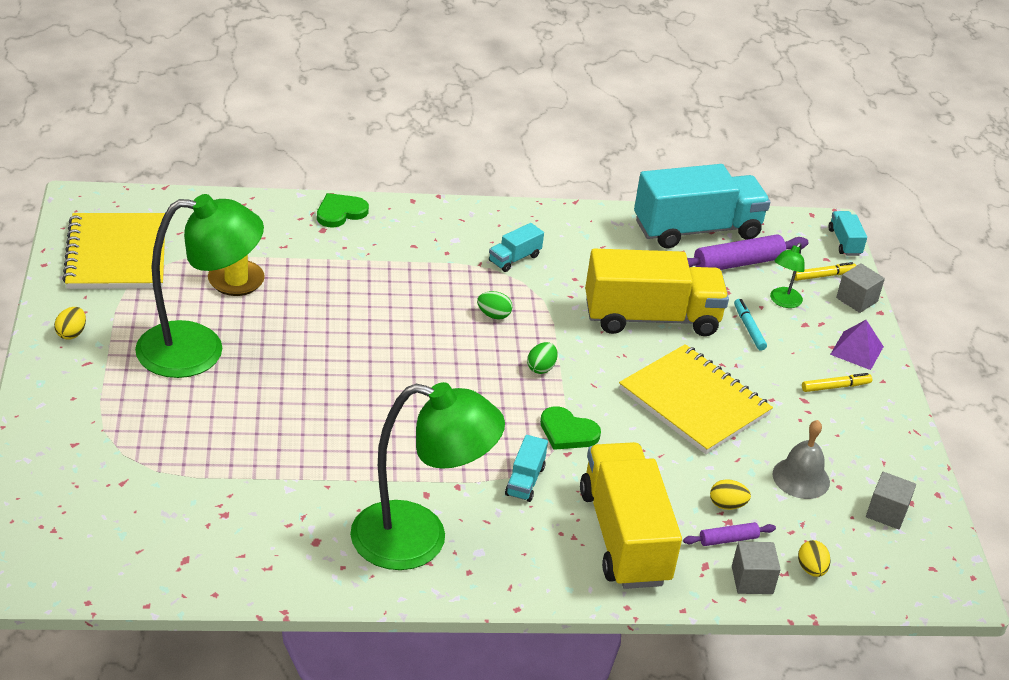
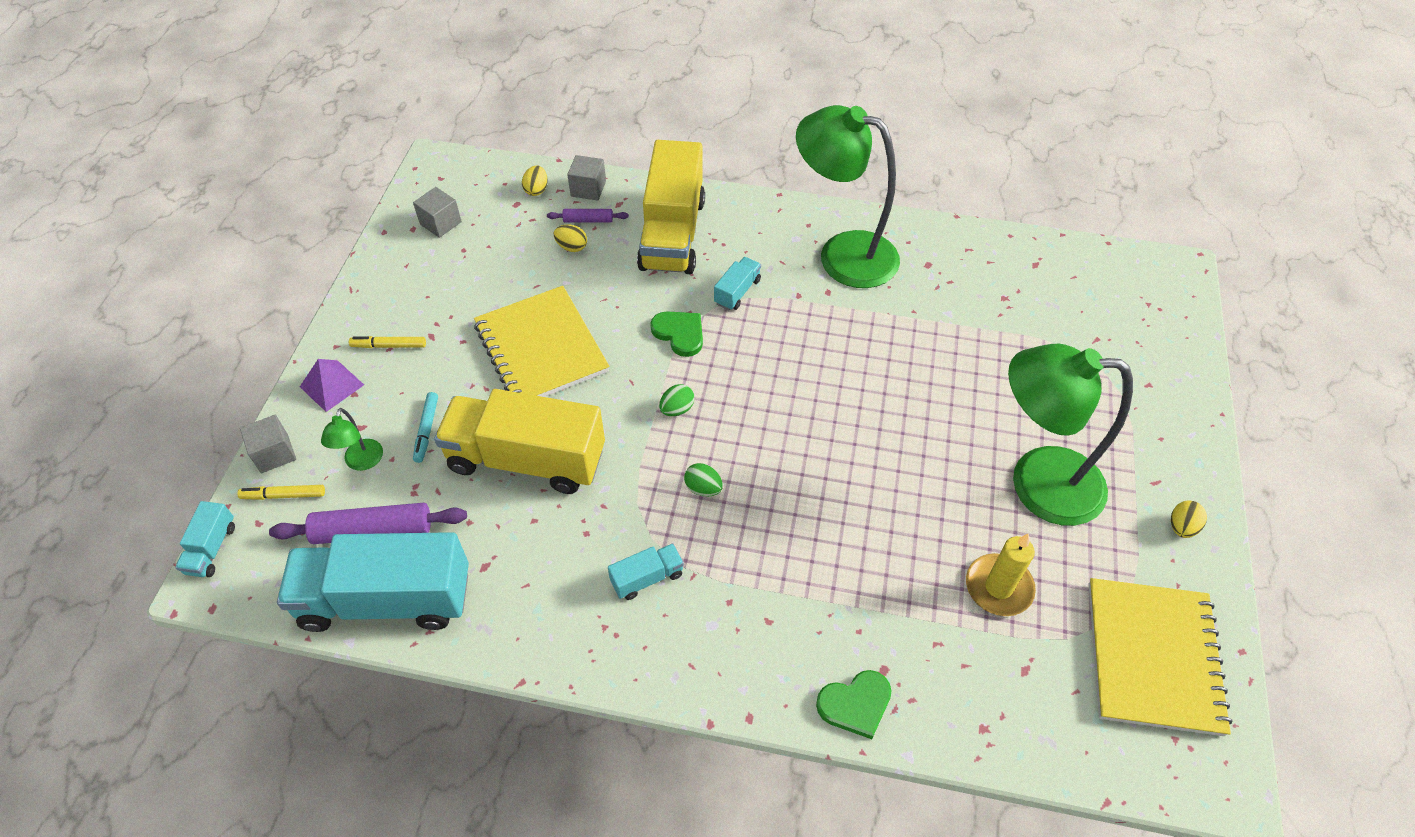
camera: 160 degrees left, 15 degrees up
green lamp [770,243,805,308] -> green lamp turned 135 degrees clockwise [321,408,383,471]
grey bell [773,420,830,499] -> none

